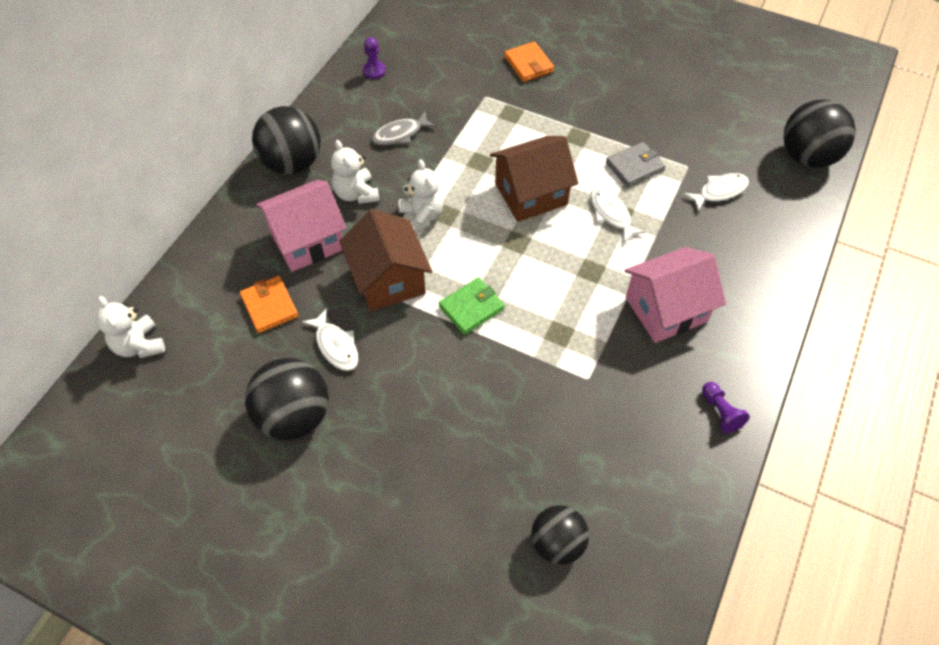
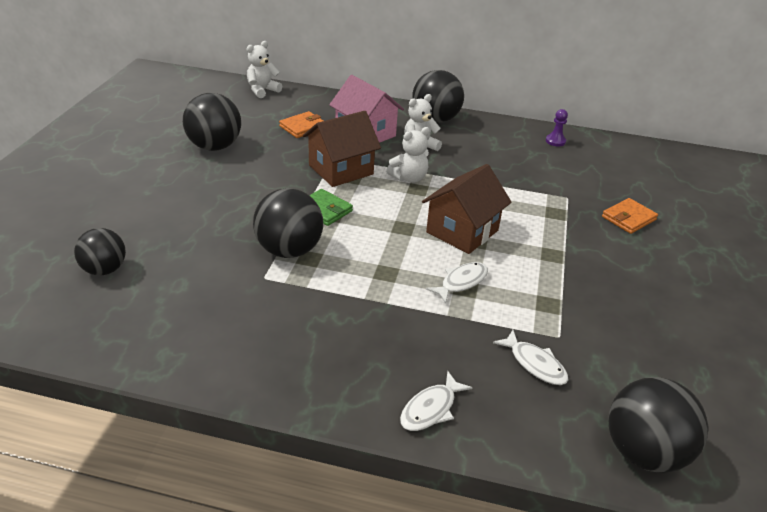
camera: 75 degrees right, 20 degrees down
white fish [302,308,358,371] -> white fish moved to [400,371,473,431]
grey fish [371,111,436,145] -> none
brown house [490,136,578,222] -> brown house turned 75 degrees clockwise [422,164,512,254]
grey wallet [606,142,665,187] -> none
pink house [625,247,726,343] -> none
purple pawn [702,382,750,434] -> none
none -> black ball [253,188,323,258]

